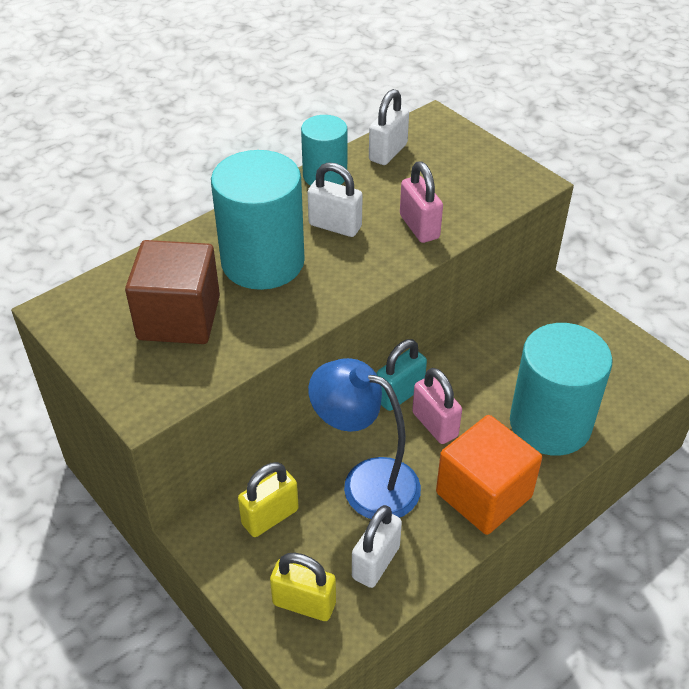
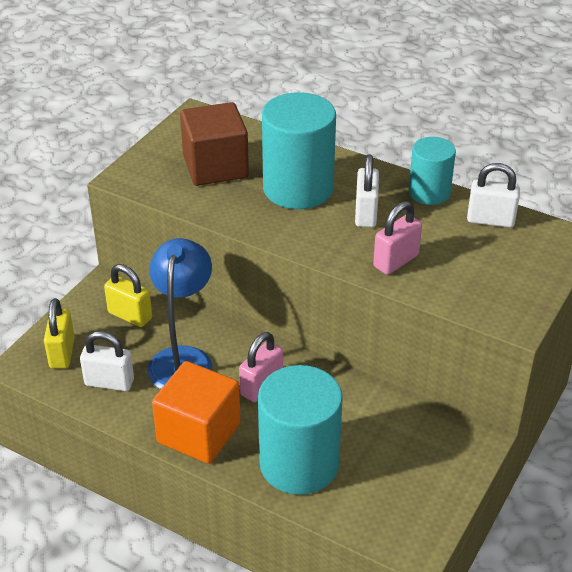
camera: 70 degrees right, 5 degrees down
turquoise padlock [376,339,427,411] -> none

